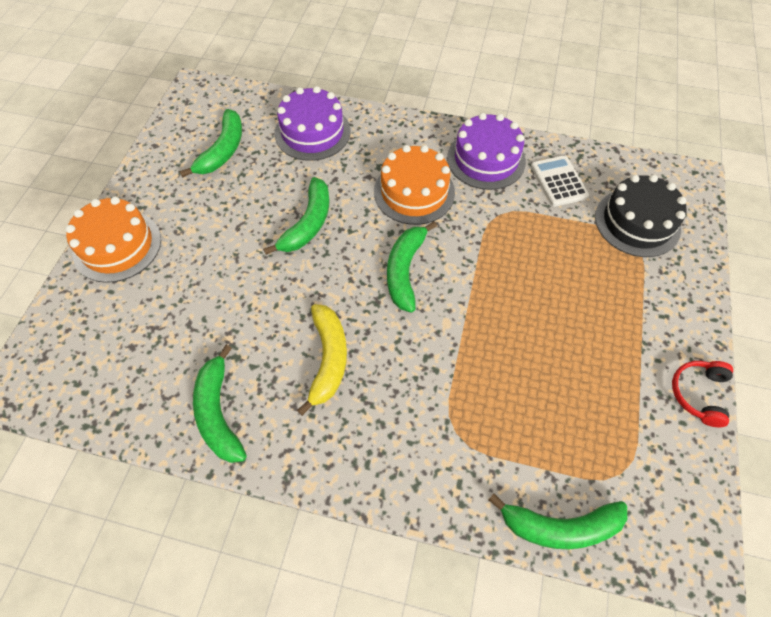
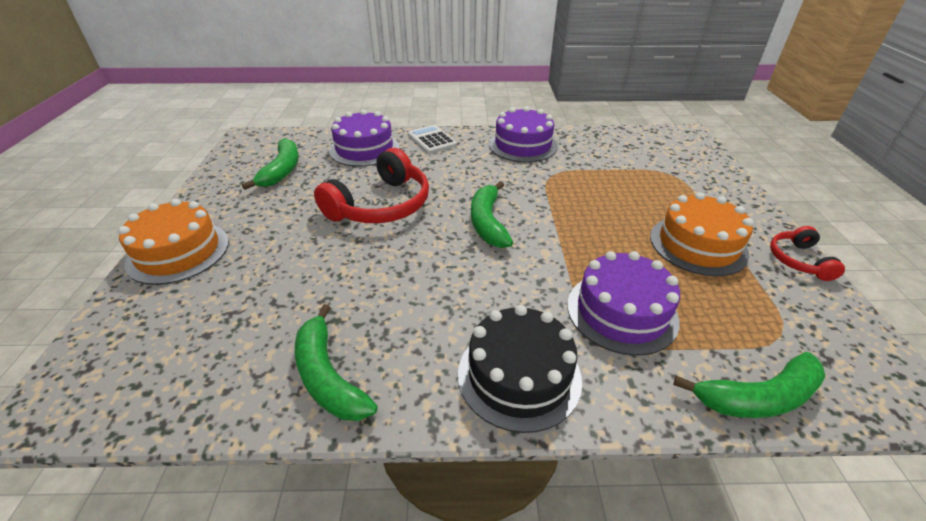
camera: 15 degrees left, 20 degrees down
green banana [263,177,330,255] -> red headphones [314,148,429,223]
yellow banana [297,304,347,416] -> none
orange cake [374,145,455,225] -> orange cake moved to [650,192,754,276]
white calculator [531,155,589,207] -> white calculator moved to [408,125,457,154]
black cake [595,174,687,257] -> black cake moved to [458,305,582,433]
none -> purple cake [567,251,680,356]

